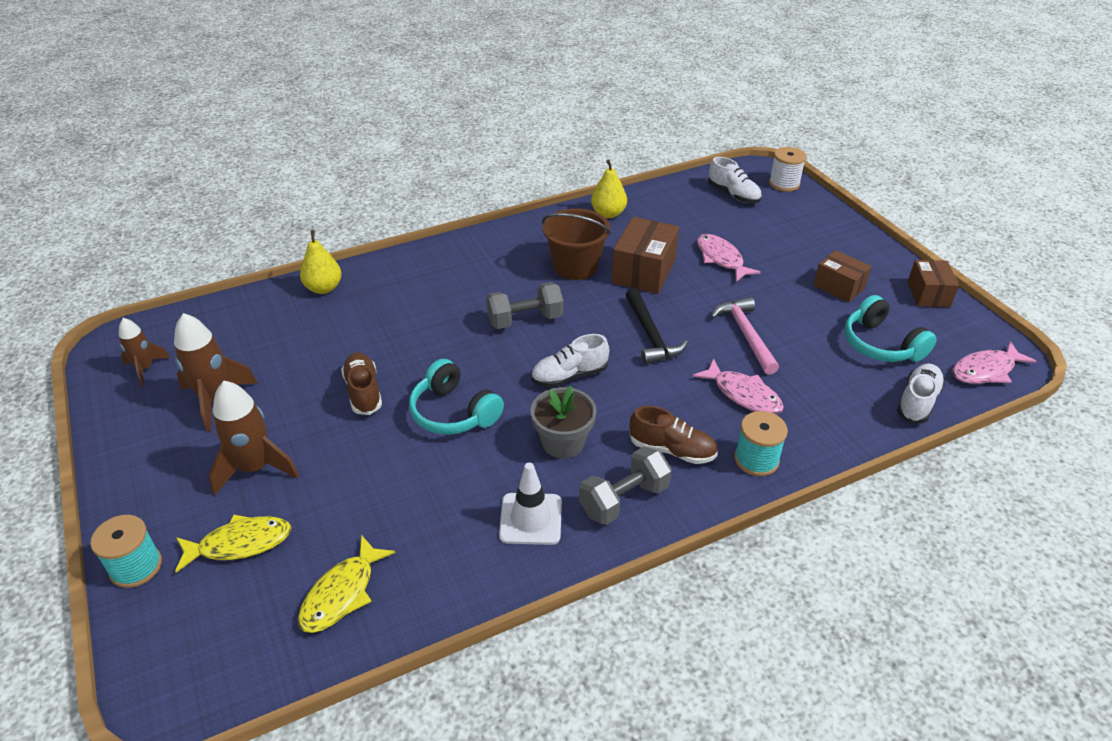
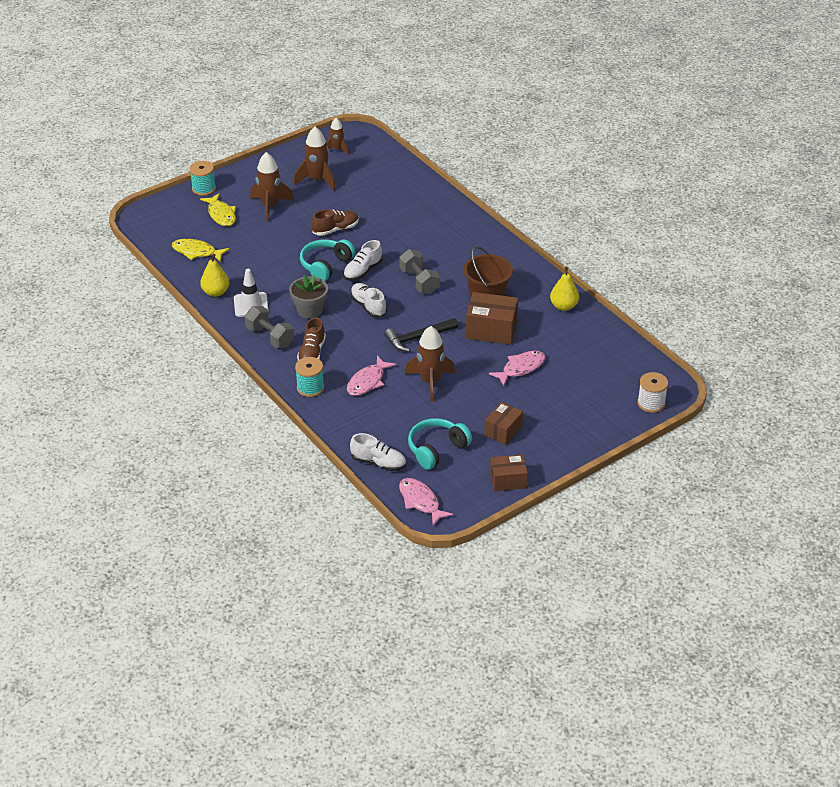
camera: 80 degrees right, 0 degrees up
yellow pear [300,230,342,294] -> yellow pear moved to [200,254,229,297]
white shoe [708,157,762,203] -> white shoe moved to [343,240,383,281]
pink hammer [711,297,779,375] -> brown rocket [405,326,455,402]

